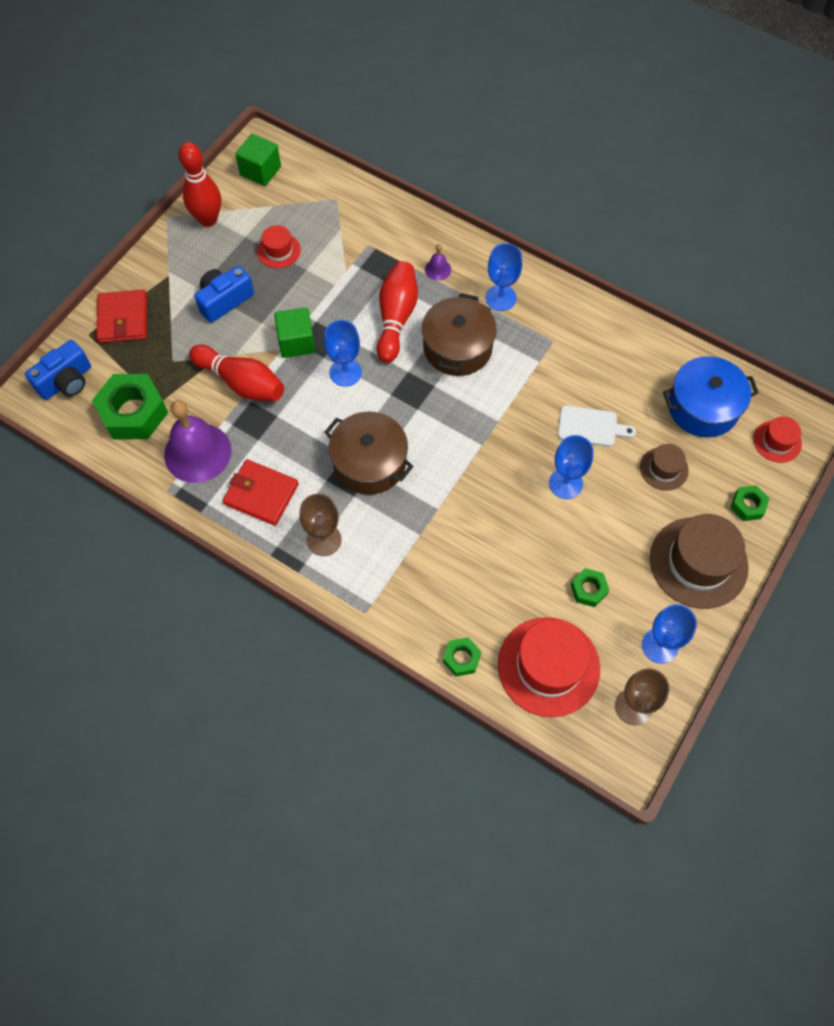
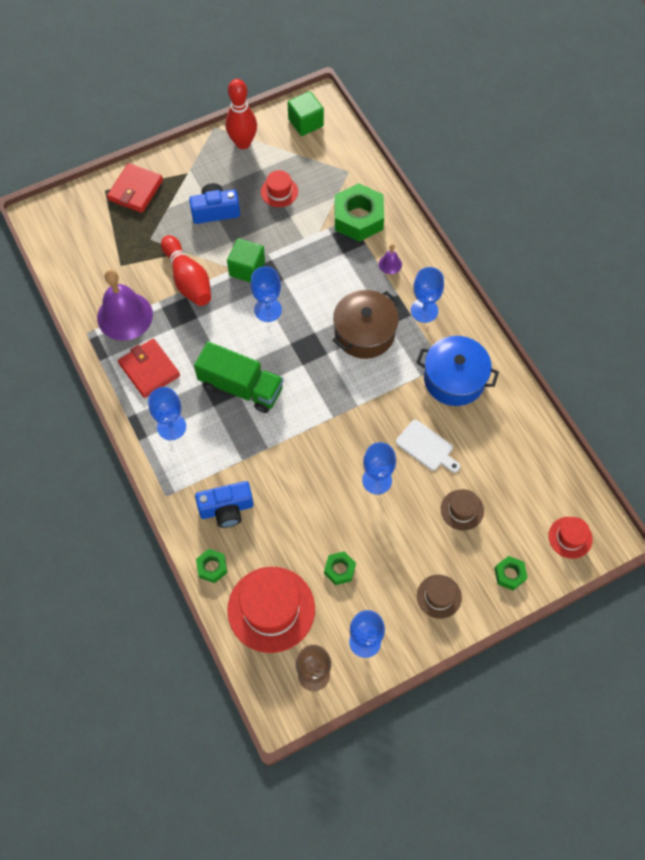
camera: 30 degrees right, 0 degrees up
blue camera [25,340,91,400] -> blue camera moved to [195,481,254,528]
green nut [92,374,168,439] -> green nut moved to [335,183,384,242]
brown goblet [300,494,342,556] -> blue goblet [148,387,186,440]
brown pot [325,412,414,495] -> green truck [194,341,284,413]
red bowling pin [377,261,418,363] -> none
brown hat [650,514,749,609] -> brown hat [417,575,462,619], size x0.52
blue pot [663,356,759,438] -> blue pot moved to [416,336,499,406]

